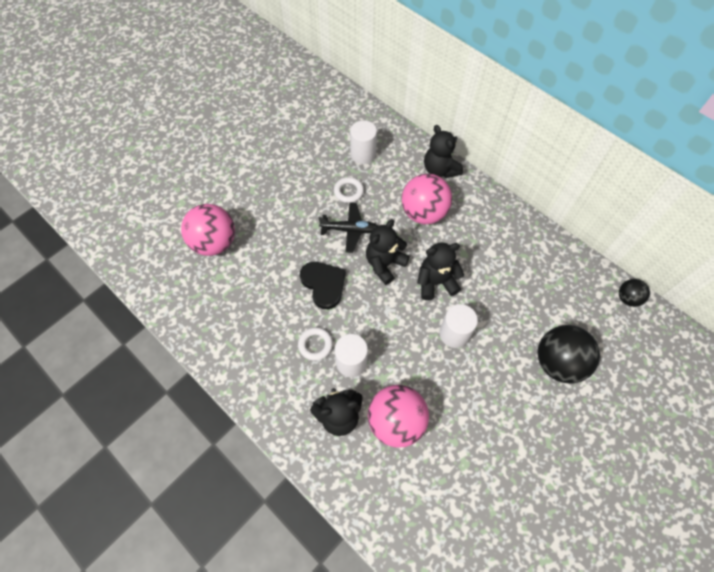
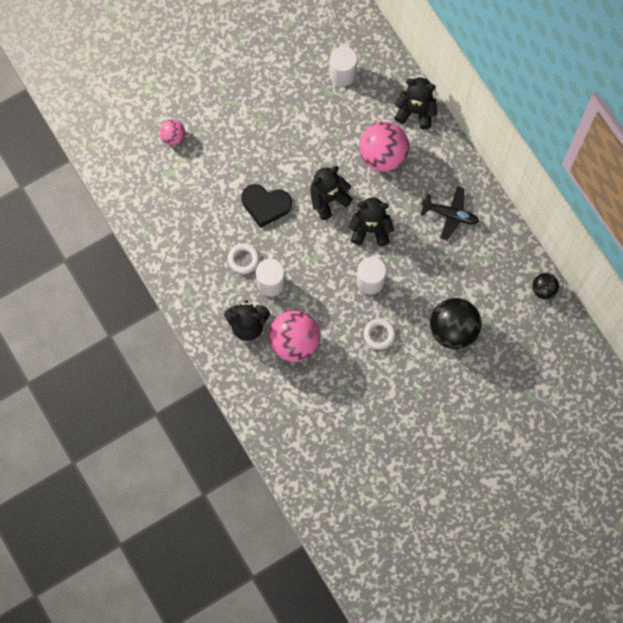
camera: 15 degrees right, 10 degrees up
pink ball [181,204,235,256] -> pink ball [159,119,185,145], size x0.52
black heart [300,262,346,309] -> black heart turned 120 degrees clockwise [241,184,292,228]
black plane [319,202,378,253] -> black plane moved to [420,186,479,241]
white ring [334,177,364,203] -> white ring moved to [364,318,396,350]
black teddy bear [424,125,463,178] -> black teddy bear turned 120 degrees clockwise [394,77,437,129]

